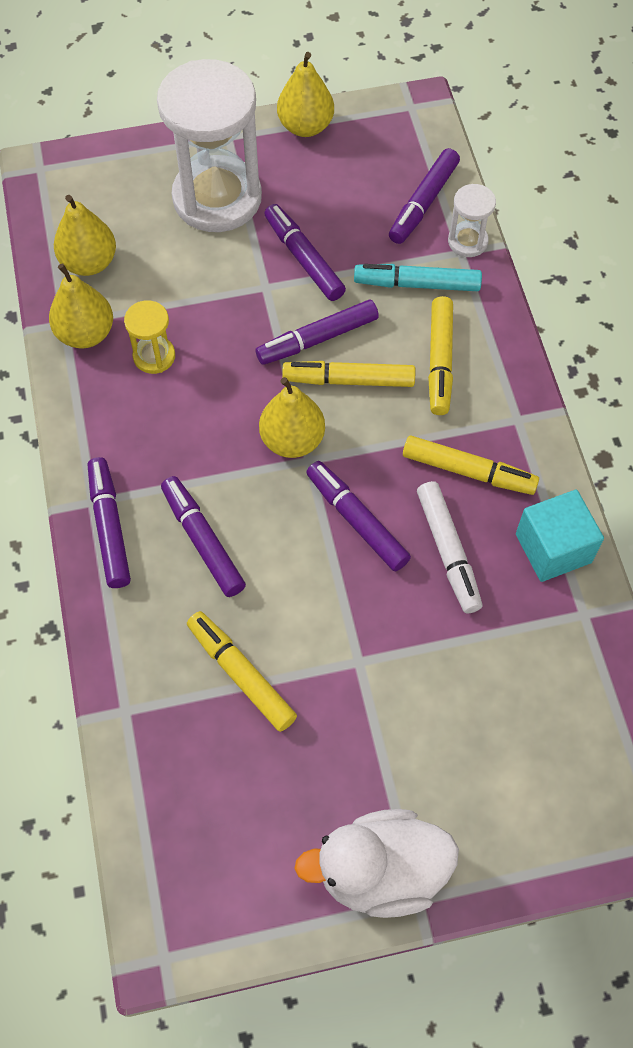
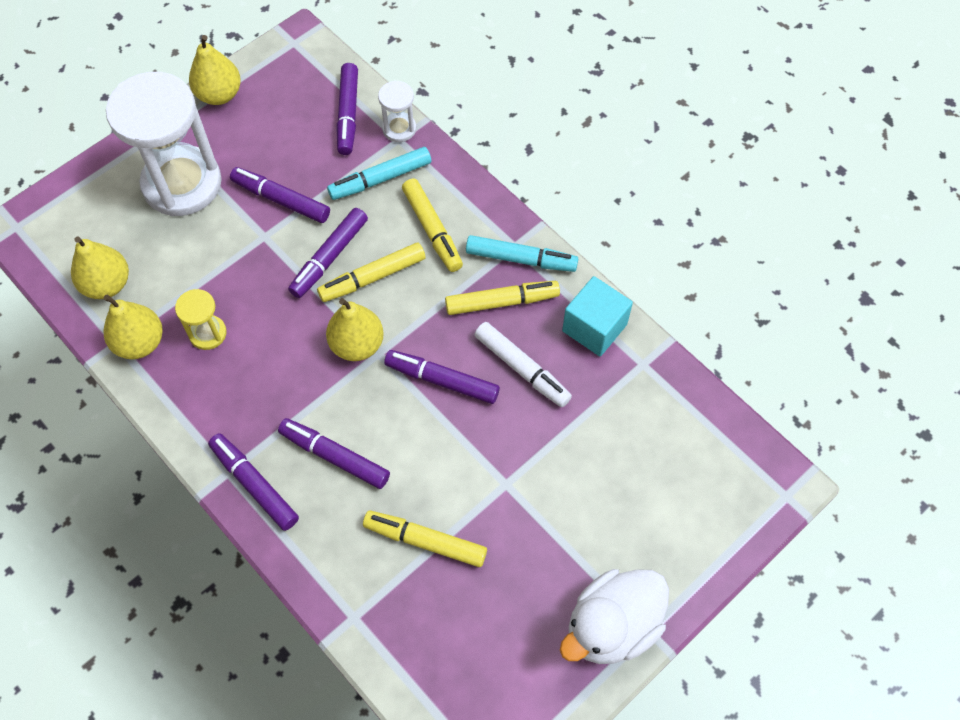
camera: 30 degrees left, 0 degrees up
none -> turquoise marker [466,235,578,272]

